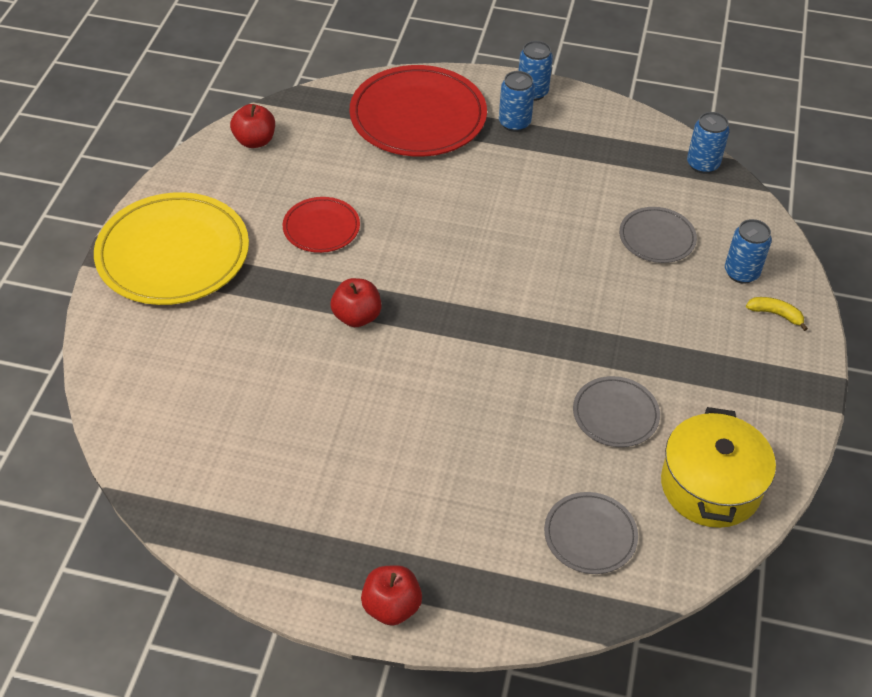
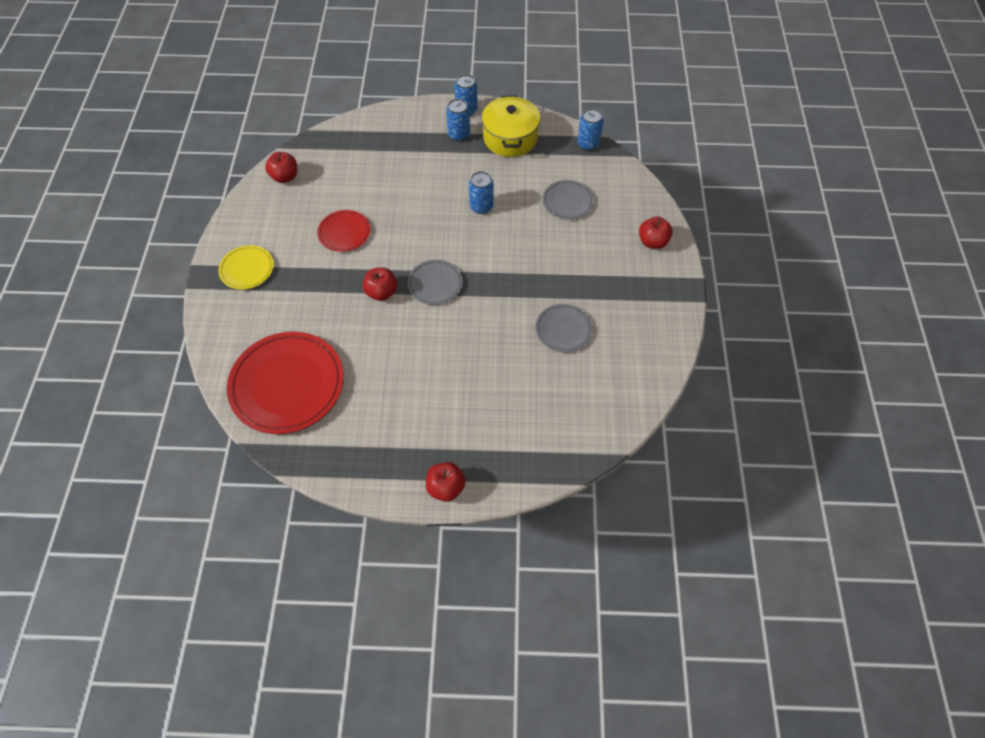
camera: 10 degrees left, 10 degrees up
yellow plate [94,192,249,305] -> yellow plate [218,245,274,290], size x0.52
red plate [349,65,487,157] -> red plate moved to [227,332,344,434]
grey plate [544,492,638,574] -> grey plate moved to [408,260,463,305]
yellow pot [661,407,776,528] -> yellow pot moved to [482,95,540,157]
blue can [725,219,772,284] -> blue can moved to [469,171,493,214]
yellow banana [746,297,808,331] -> red apple [639,217,673,249]

